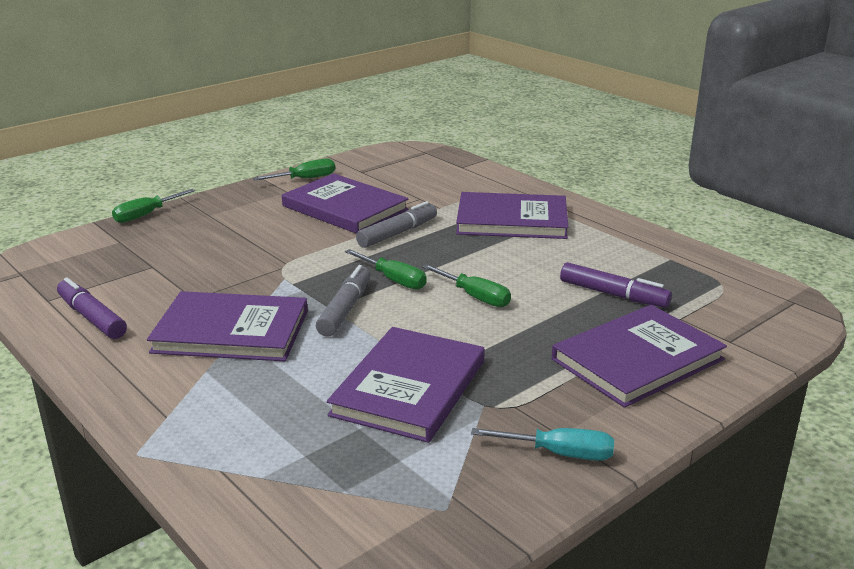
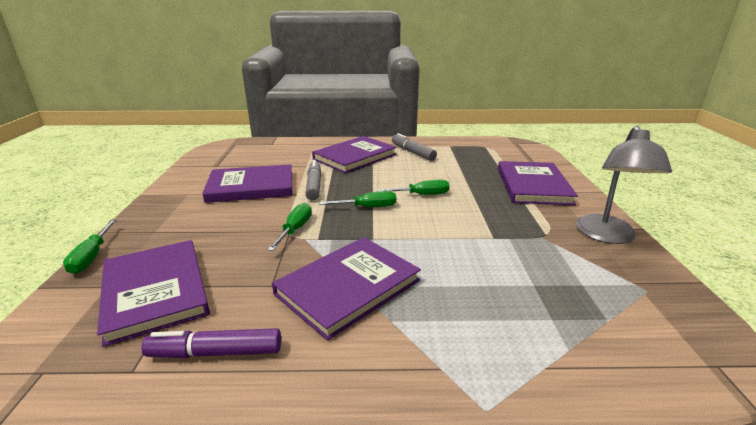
camera: 50 degrees left, 0 degrees up
green screwdriver [253,158,335,180] -> green screwdriver moved to [267,203,312,251]
grey marker [316,265,371,337] -> grey marker moved to [392,133,437,161]
purple book [327,327,485,443] -> purple book moved to [97,240,210,347]
turquoise screwdriver [471,428,614,461] -> grey lamp [576,126,672,244]
purple marker [560,262,672,308] -> none

